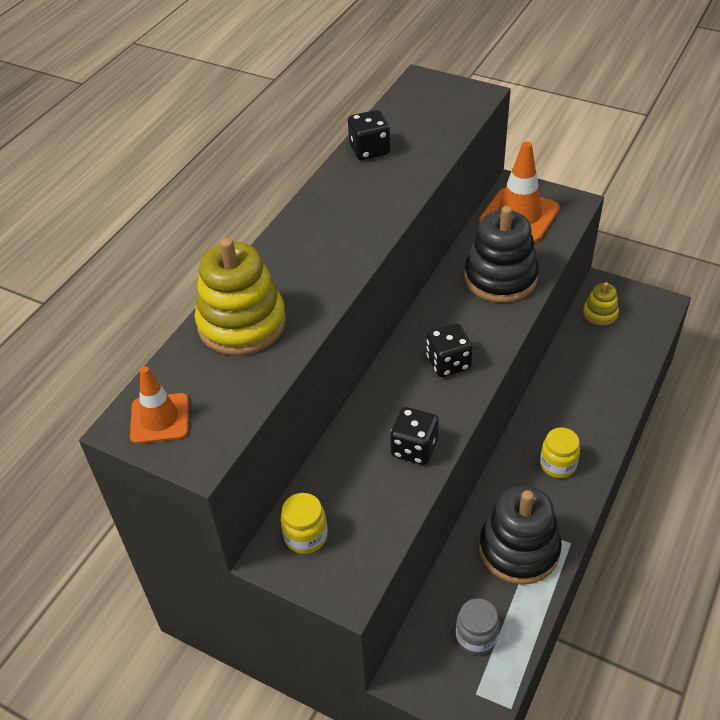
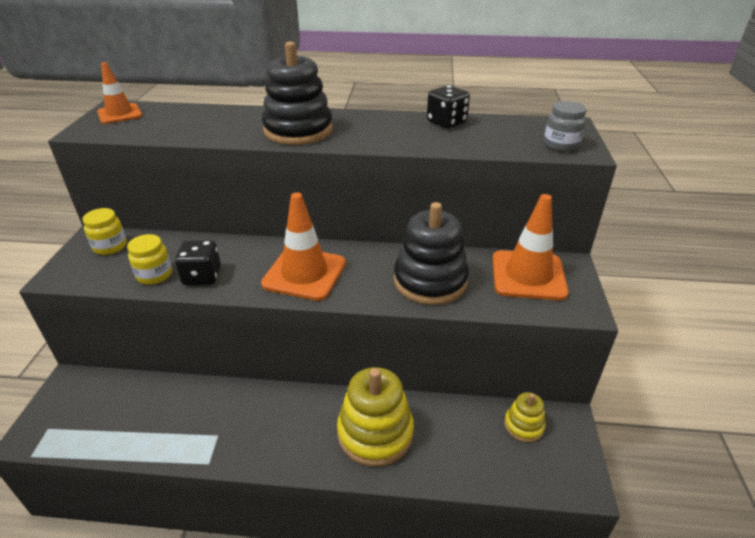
camera: 65 degrees right, 10 degrees down
yellow stacking toy [195,238,286,356] -> yellow stacking toy moved to [337,367,414,467]
black dice [426,323,473,377] -> orange traffic cone [261,192,346,301]
grey jar [456,598,499,655] -> grey jar moved to [544,101,587,152]
black stacking toy [479,485,562,585] -> black stacking toy moved to [262,42,333,145]
yellow jar [540,427,580,478] -> yellow jar moved to [127,234,172,285]

